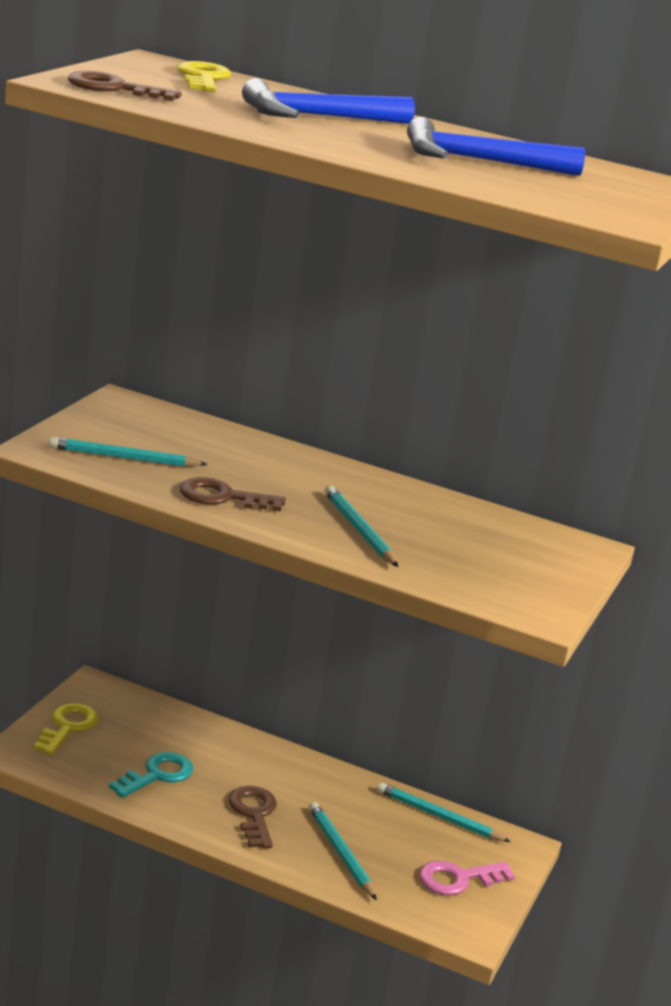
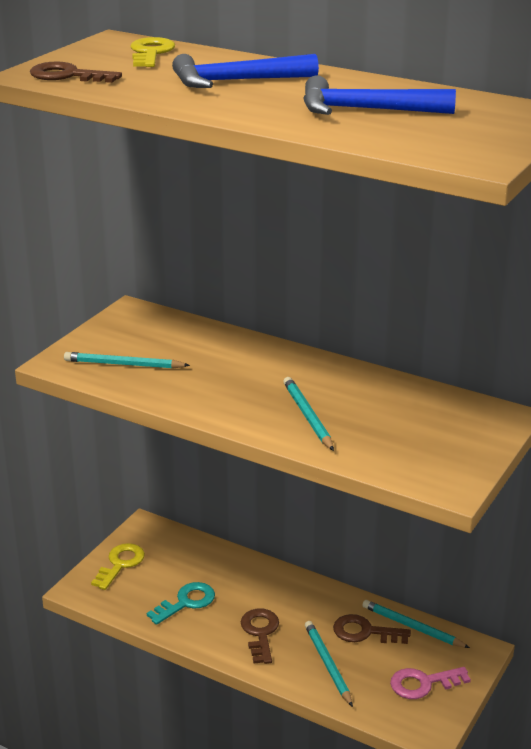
camera: 10 degrees right, 5 degrees up
brown key [180,477,286,511] -> brown key moved to [333,614,411,644]

